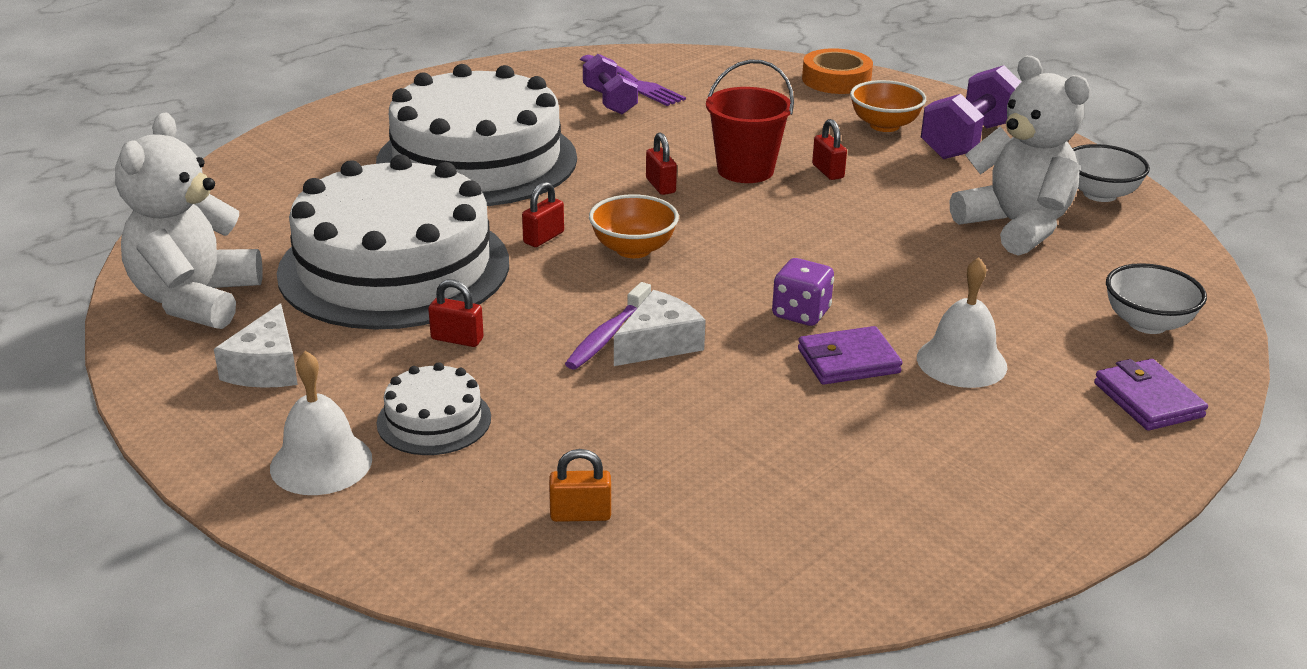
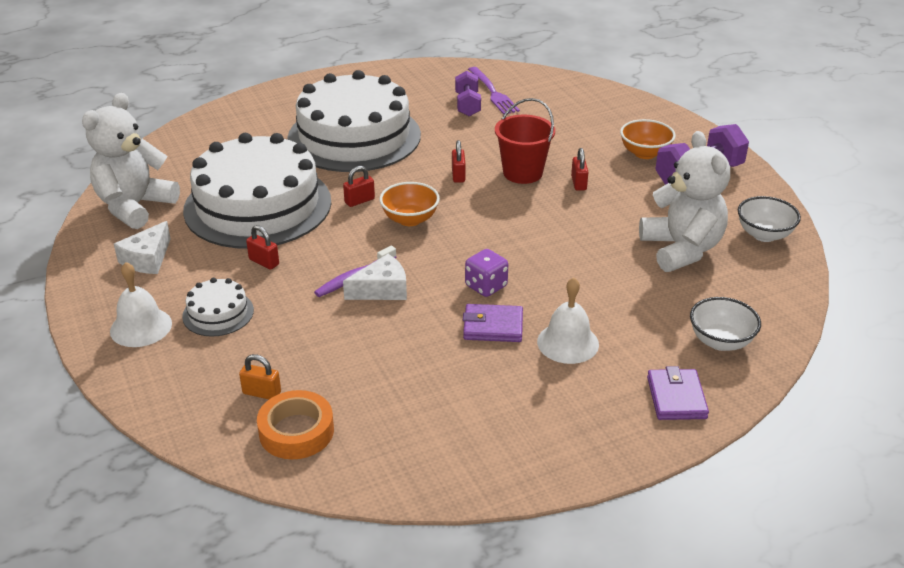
camera: 20 degrees right, 5 degrees up
orange tape [802,48,873,94] -> orange tape moved to [257,390,334,459]

